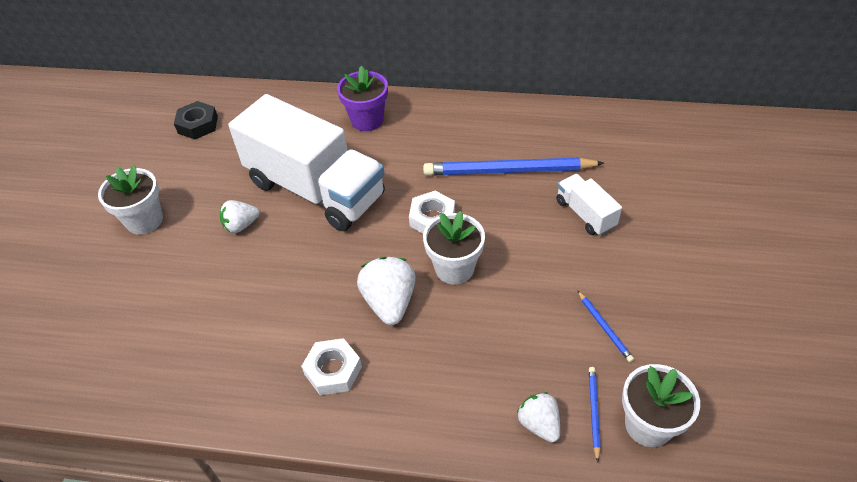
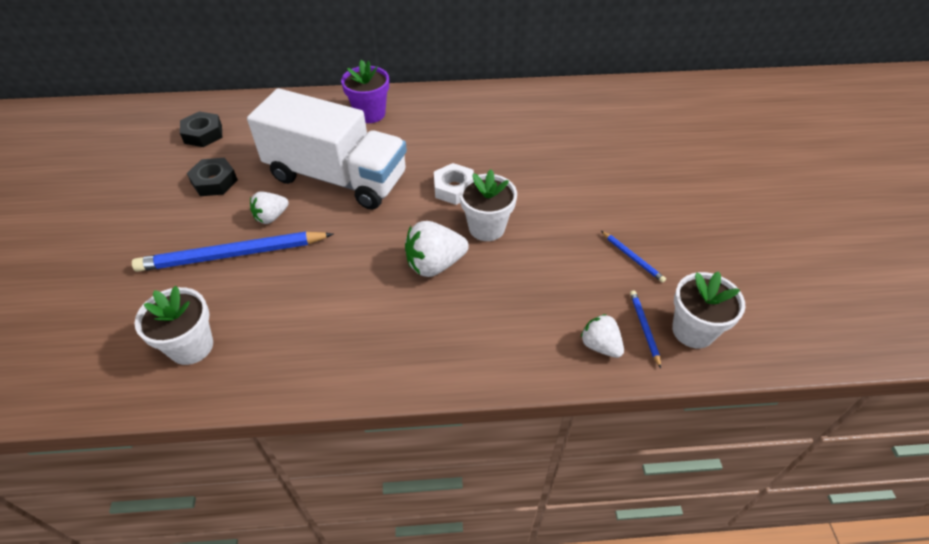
camera: 15 degrees left, 0 degrees up
white flower pot [98,165,163,234] -> white flower pot moved to [135,286,213,365]
white nut [301,338,362,395] -> none
white strawberry [357,257,416,325] -> white strawberry turned 90 degrees counterclockwise [405,221,469,277]
blue pencil [423,158,604,175] -> blue pencil moved to [132,231,333,272]
white truck [556,174,622,236] -> none
none -> black nut [187,158,238,196]

